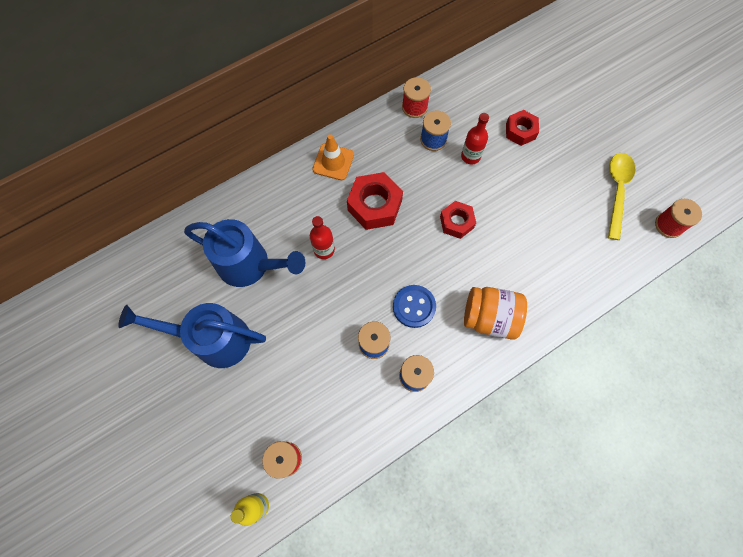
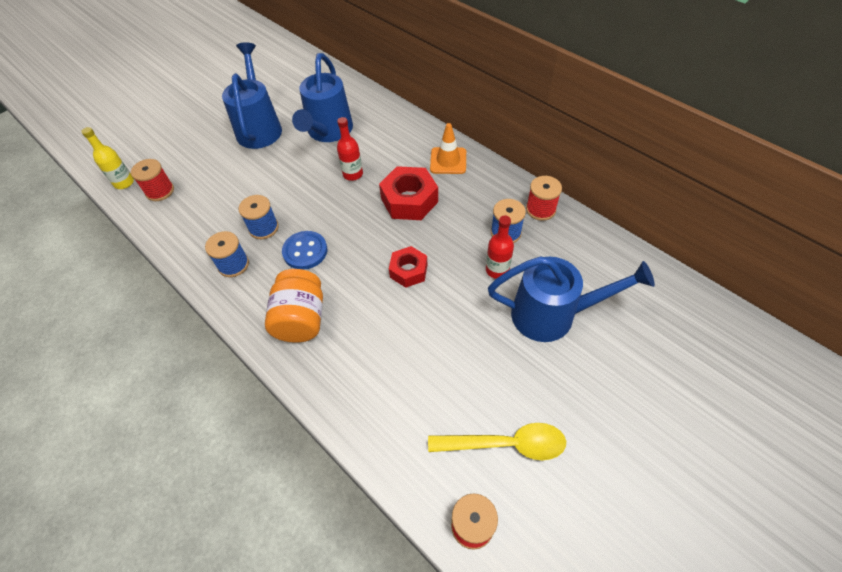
camera: 80 degrees right, 15 degrees down
red nut [506,110,539,146] -> blue watering can [488,256,655,342]

